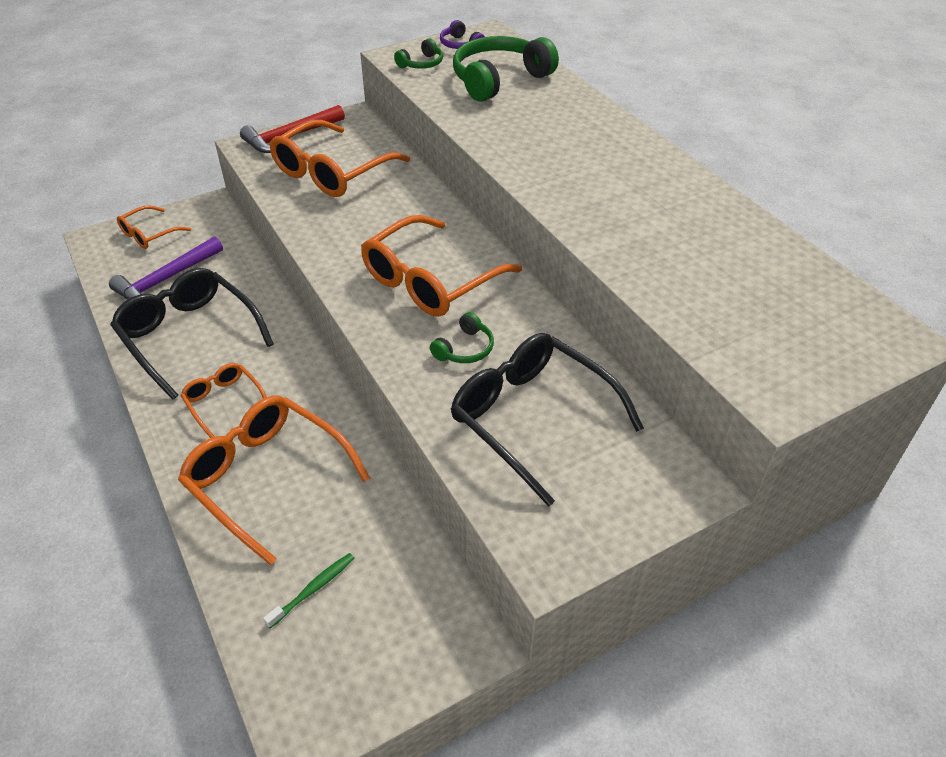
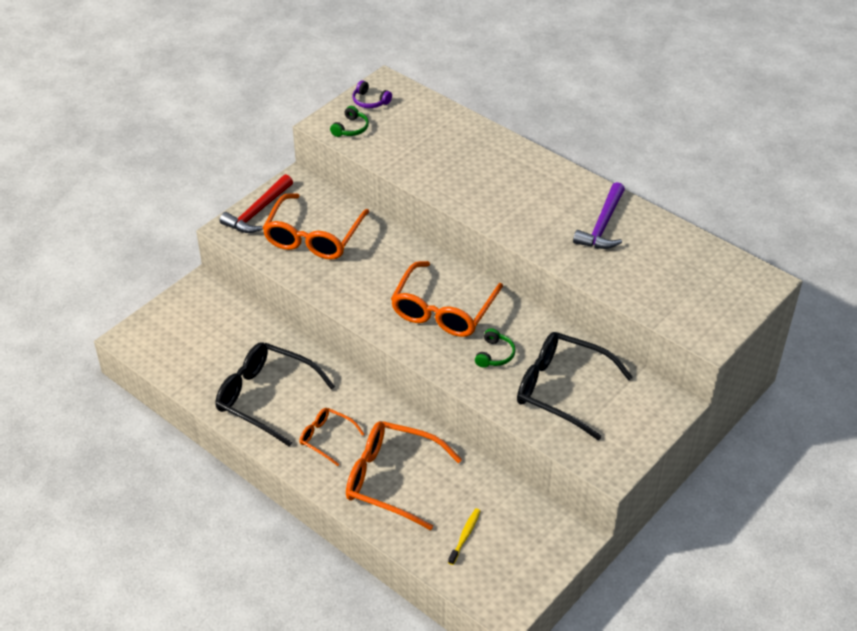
camera: 20 degrees left, 0 degrees up
purple hammer [109,236,223,300] -> purple hammer moved to [573,182,625,249]
orange glasses [117,205,191,249] -> none
green toothbrush [263,553,355,628] -> yellow toothbrush [448,508,481,565]
green headphones [453,36,559,101] -> none

